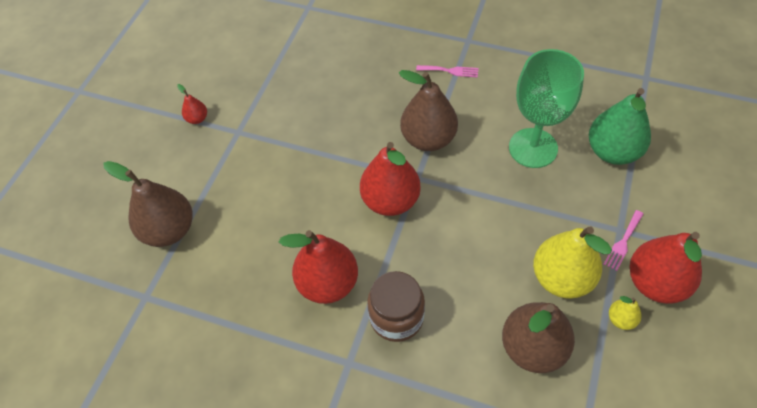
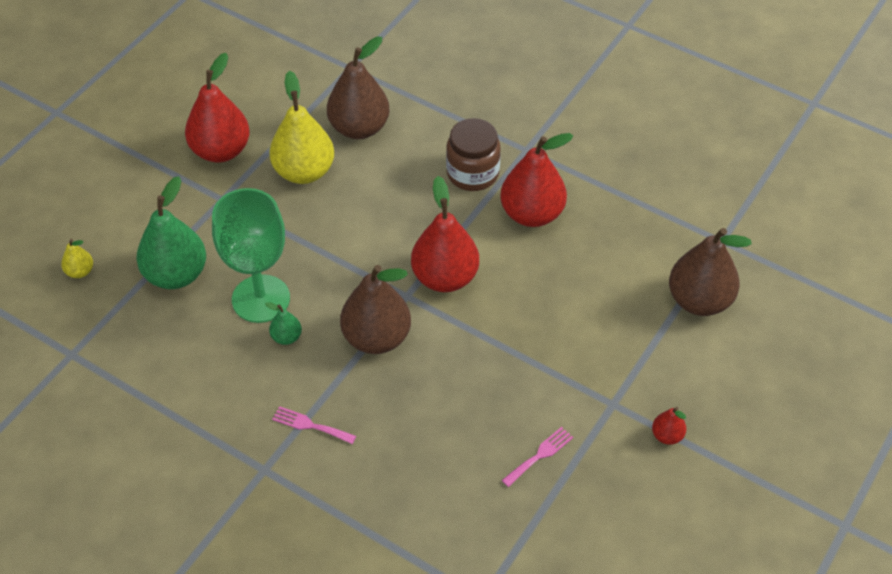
camera: 170 degrees left, 5 degrees down
pink fork [604,210,643,271] -> pink fork moved to [502,427,573,487]
yellow pear [609,296,641,330] -> yellow pear moved to [61,239,93,278]
none -> green pear [265,302,302,345]

